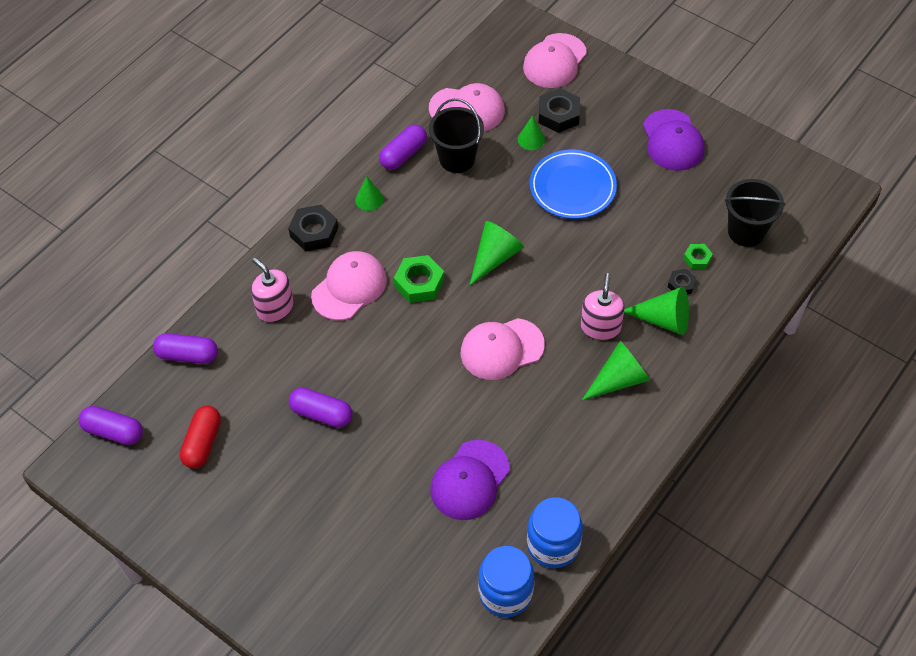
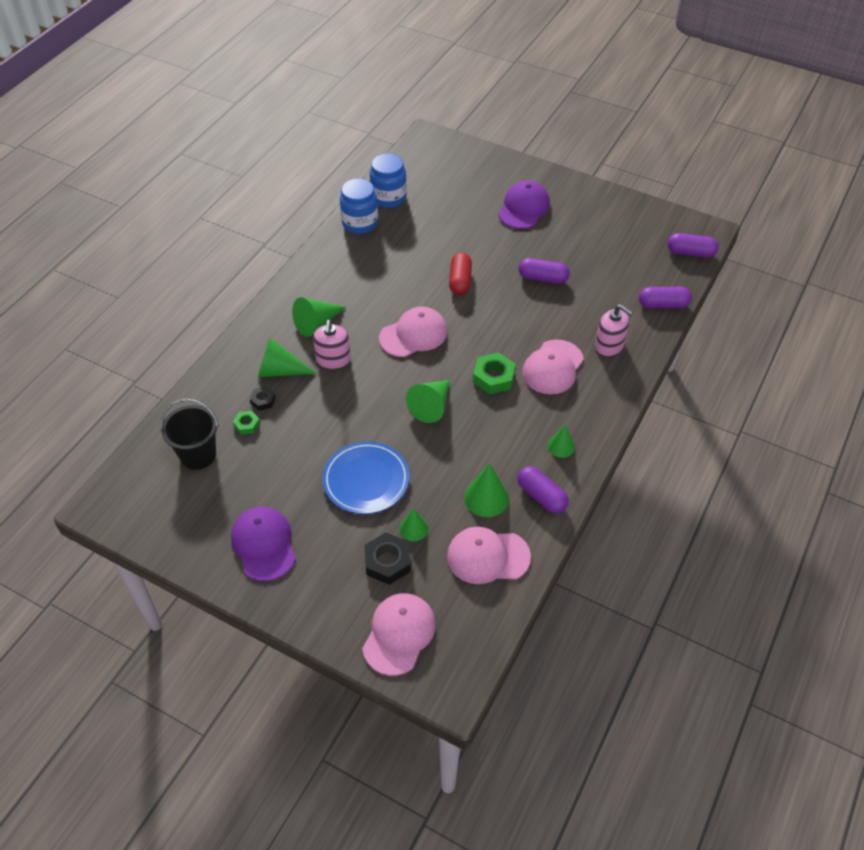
camera: 170 degrees right, 5 degrees down
red capsule [180,405,221,468] -> red capsule moved to [449,253,472,295]
black nut [288,205,338,251] -> none
purple capsule [379,124,427,170] -> purple capsule turned 75 degrees counterclockwise [517,466,569,514]
black bucket [429,98,484,173] -> green cone [464,463,509,517]
purple cap [430,440,510,520] -> purple cap moved to [498,181,550,229]

